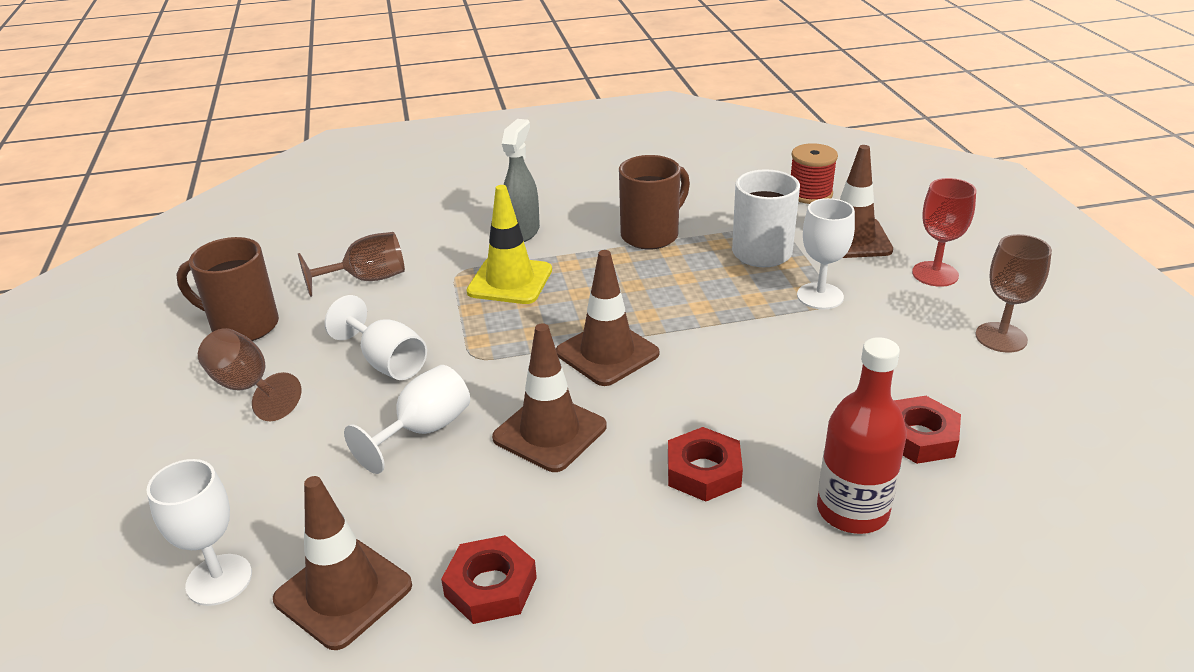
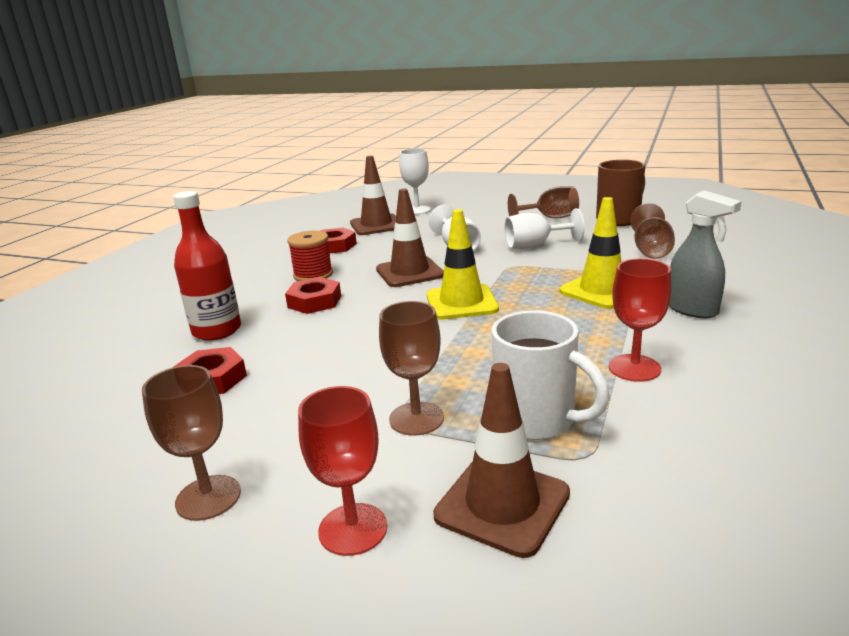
camera: 125 degrees right, 10 degrees down
brown traffic cone [556,250,659,386] -> yellow traffic cone [427,209,499,320]
brown mug [619,155,690,250] -> red goblet [609,258,672,382]
red spool [791,143,838,204] -> red spool moved to [287,231,333,281]
white goblet [797,198,855,309] -> brown goblet [379,301,444,436]

